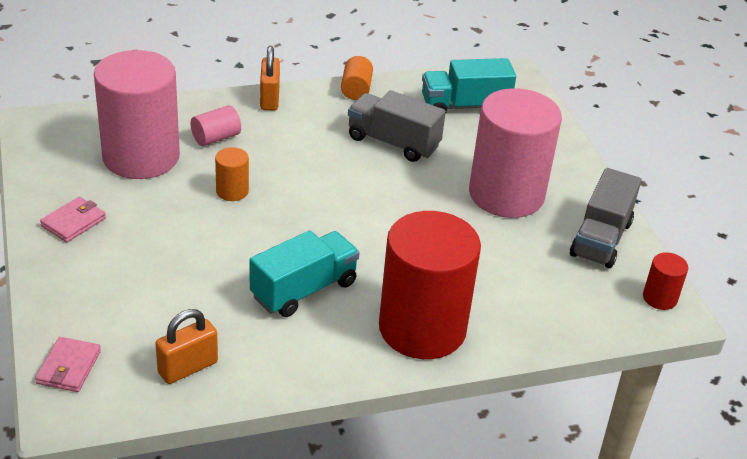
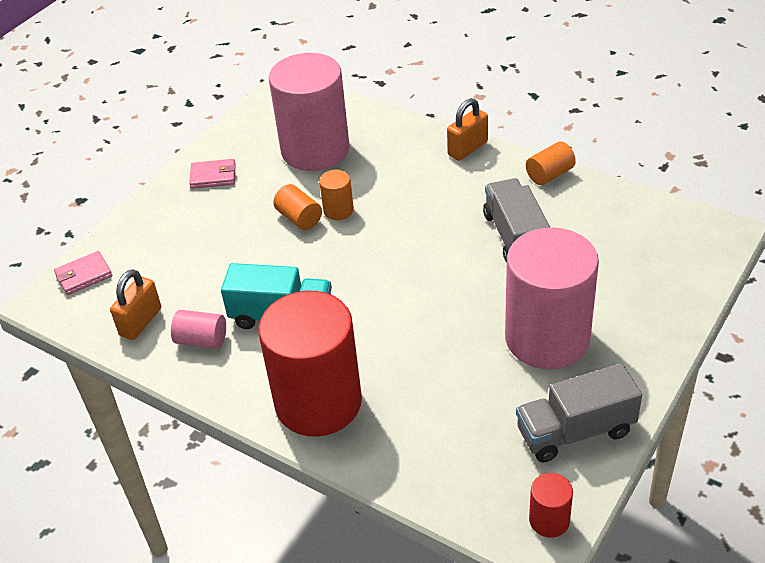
camera: 55 degrees right, 5 degrees up
orange padlock [155,309,218,384] -> orange padlock turned 75 degrees counterclockwise [110,269,161,340]
pink cylinder [191,105,241,146] -> pink cylinder moved to [171,310,226,349]
turquoise truck [422,58,516,114] -> none
none -> orange cylinder [273,184,322,230]

